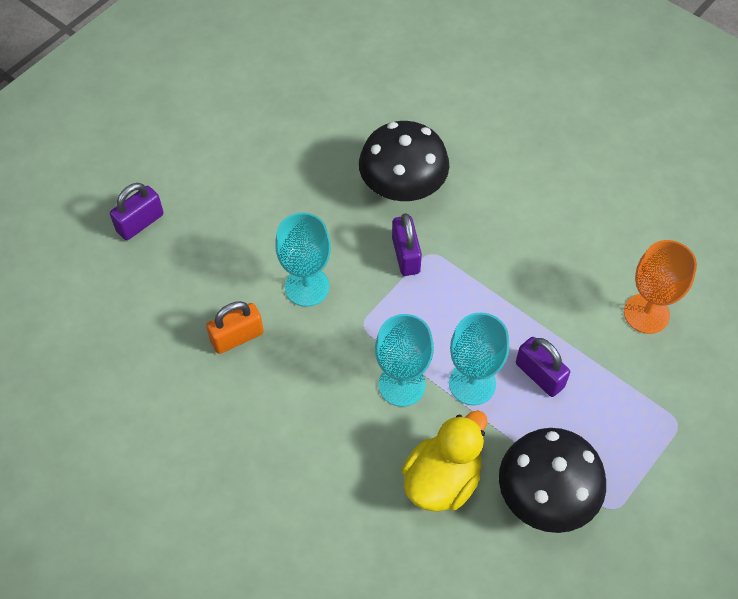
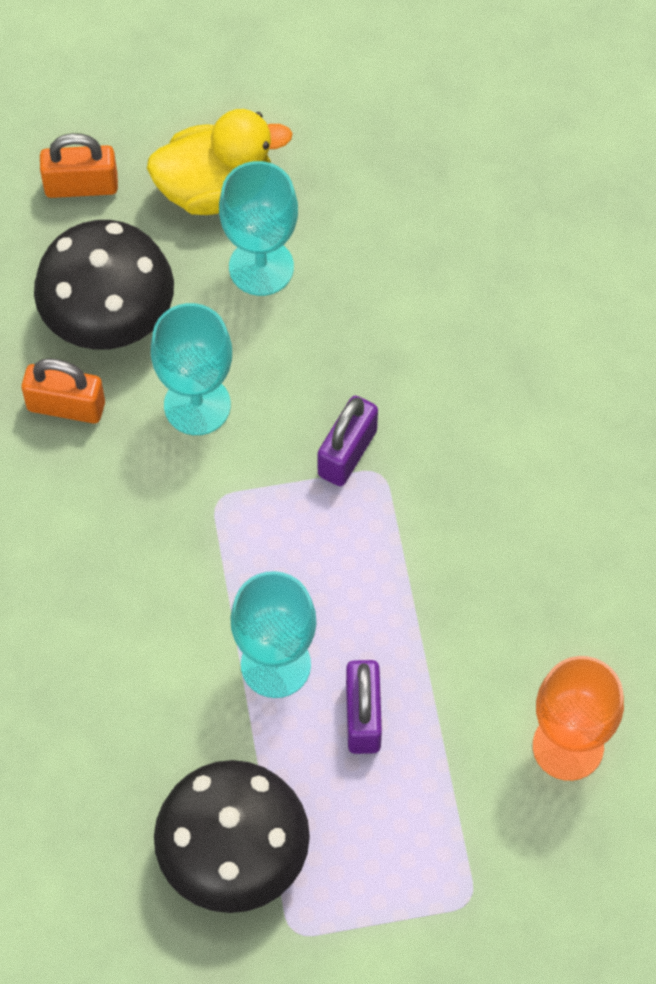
camera: 40 degrees right, 5 degrees up
purple padlock [110,183,164,240] -> orange padlock [40,133,118,198]
black mushroom [359,121,449,201] -> black mushroom moved to [34,220,174,350]
turquoise goblet [375,314,434,407] -> turquoise goblet moved to [219,161,298,296]
yellow duck [402,410,487,512] -> yellow duck moved to [147,109,292,215]

